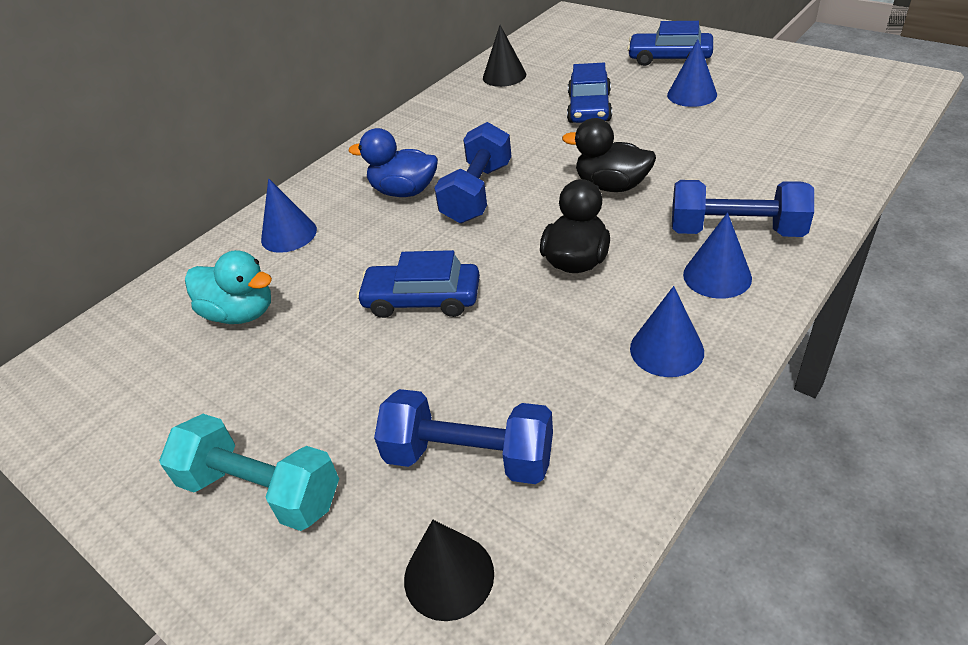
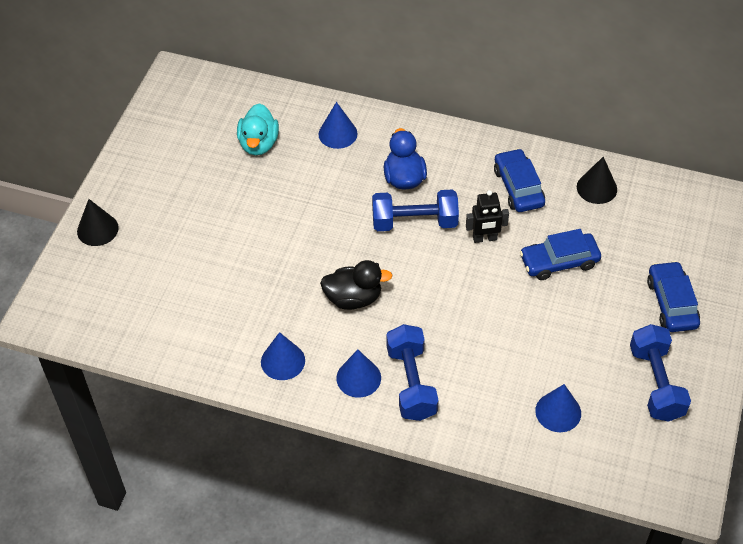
camera: 65 degrees right, 10 degrees up
turquoise dumbbell [159,414,339,531] -> none
blue car [356,250,480,318] -> blue car moved to [494,148,545,212]
blue dumbbell [374,389,553,484] -> blue dumbbell moved to [630,324,691,422]
black cone [404,520,494,621] -> black cone moved to [77,199,119,246]
black duck [562,118,656,192] -> none
blue cone [667,39,717,107] -> blue cone moved to [535,384,581,432]
none -> black robot [466,190,509,243]

